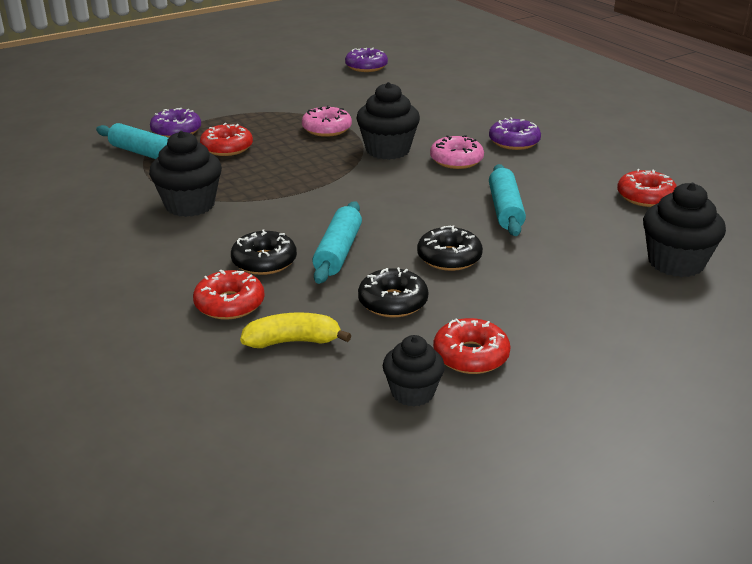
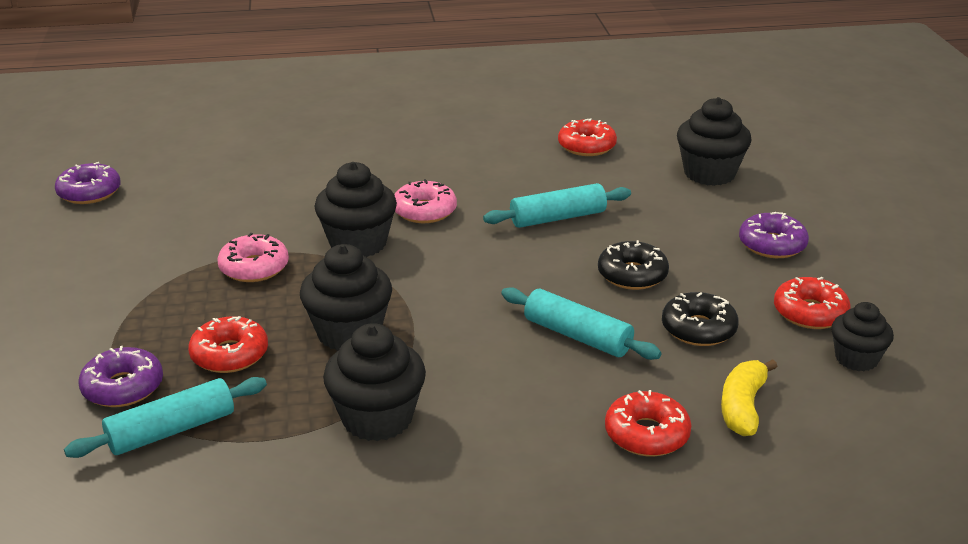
camera: 65 degrees left, 0 degrees up
black donut [231,230,297,275] -> none
purple donut [489,117,541,150] -> purple donut moved to [739,212,809,258]
turquoise rolling pin [489,164,526,236] -> turquoise rolling pin turned 45 degrees counterclockwise [483,183,631,228]
none -> black cupcake [300,244,392,351]

